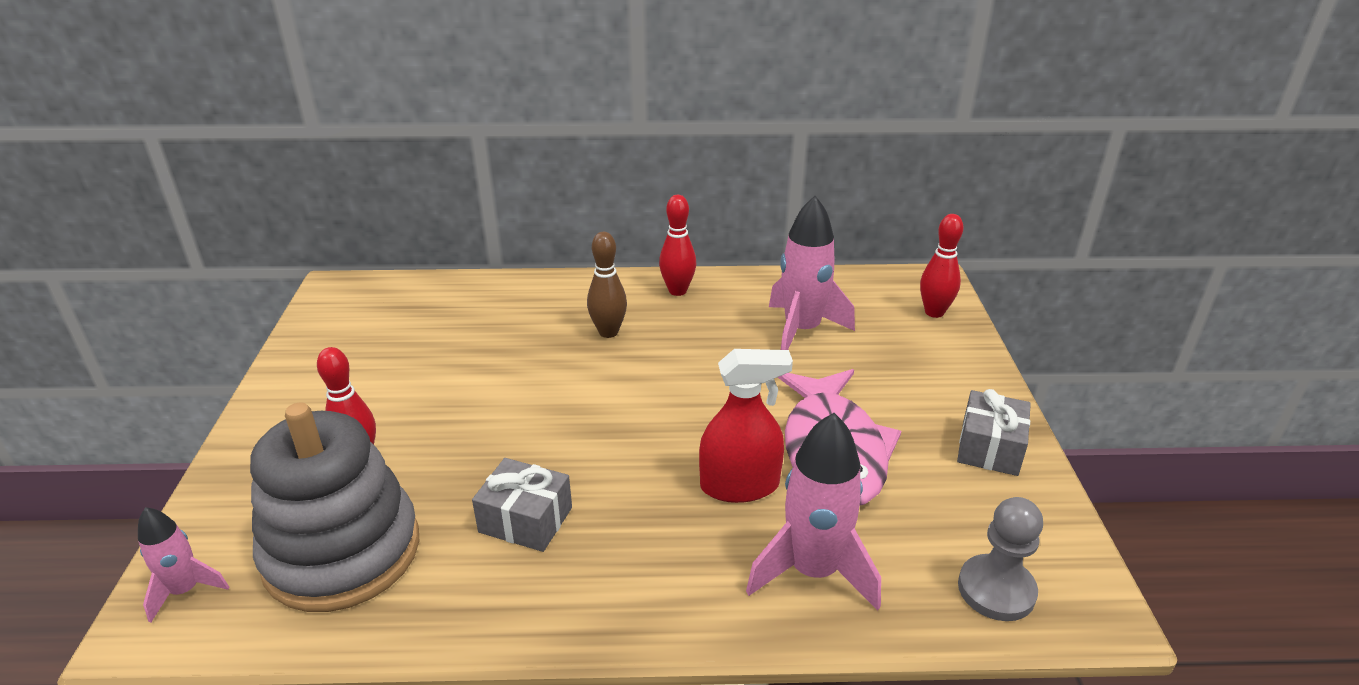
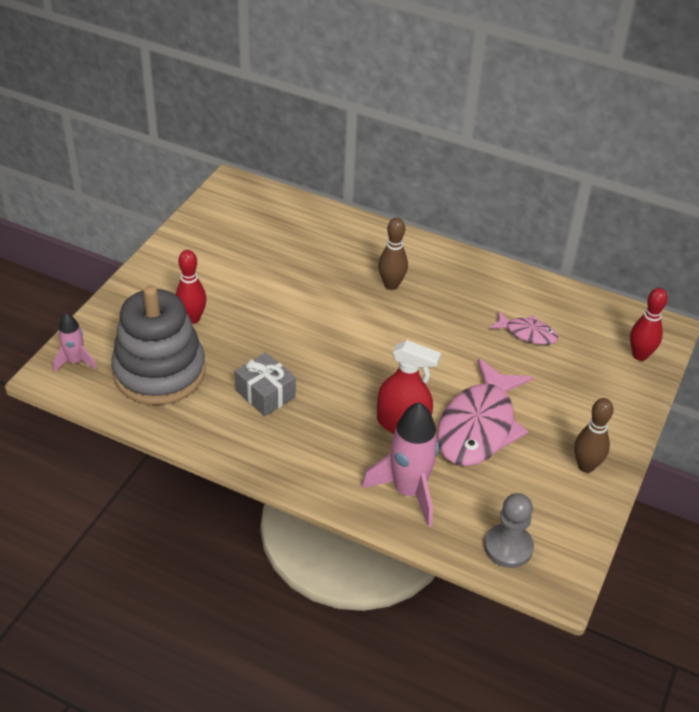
camera: 25 degrees right, 10 degrees up
red bowling pin [659,195,696,296] -> none
pink rocket [769,196,855,350] -> pink fish [489,311,558,345]
grey gift [957,389,1031,476] -> brown bowling pin [574,398,614,473]

